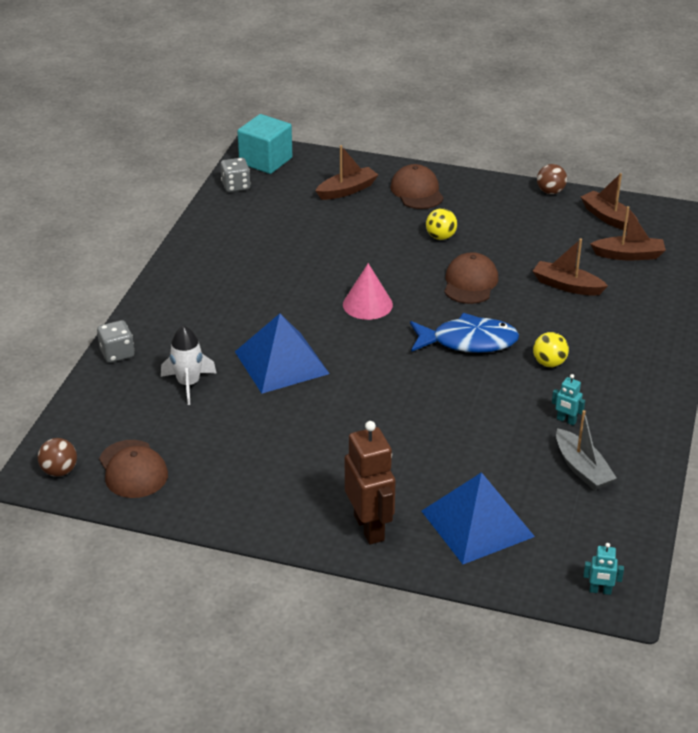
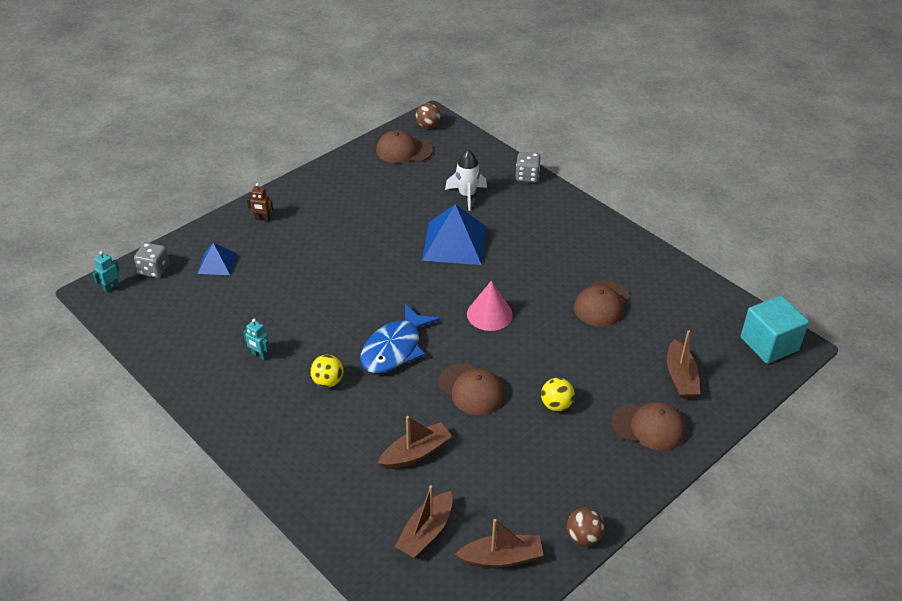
camera: 120 degrees right, 5 degrees up
grey dice [220,158,250,192] -> grey dice moved to [134,243,169,278]
brown robot [345,421,396,544] -> brown robot [247,183,273,221], size x0.46
blue pyramid [422,472,535,564] -> blue pyramid [197,243,237,275], size x0.54
turquoise robot [552,374,585,426] -> turquoise robot turned 120 degrees counterclockwise [243,319,270,360]
grey boat [556,410,617,490] -> none
none -> brown cap [574,280,630,327]

